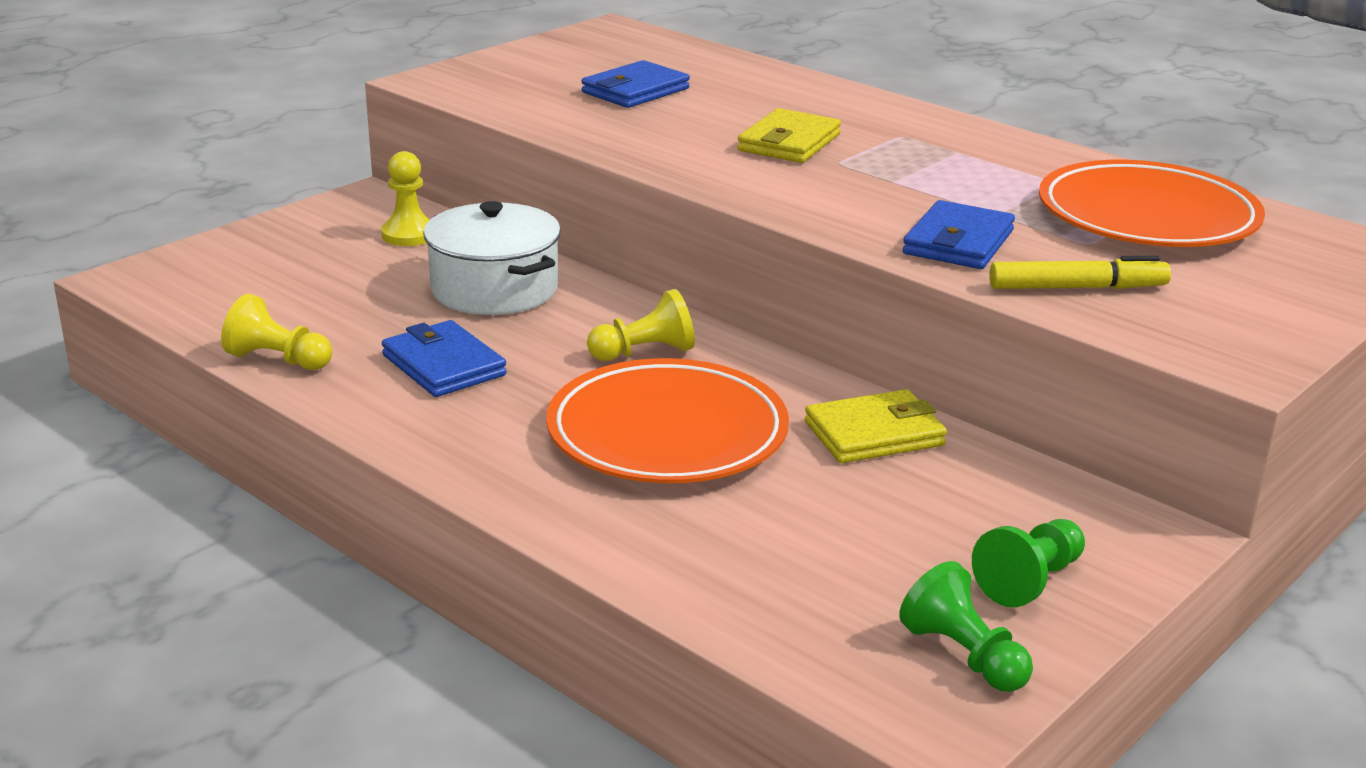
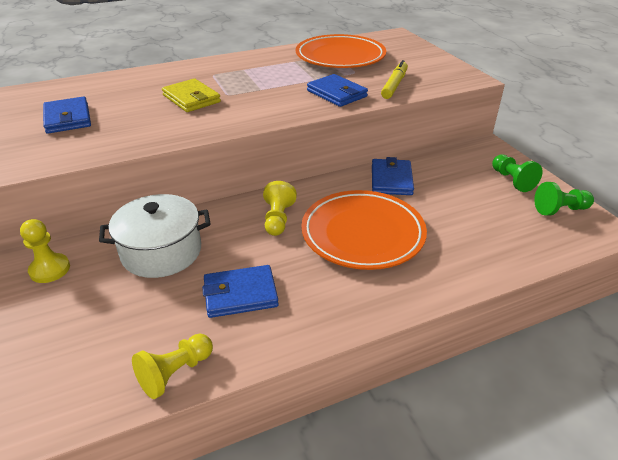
camera: 65 degrees left, 10 degrees up
yellow wallet [805,389,947,463] -> blue wallet [372,157,414,195]

